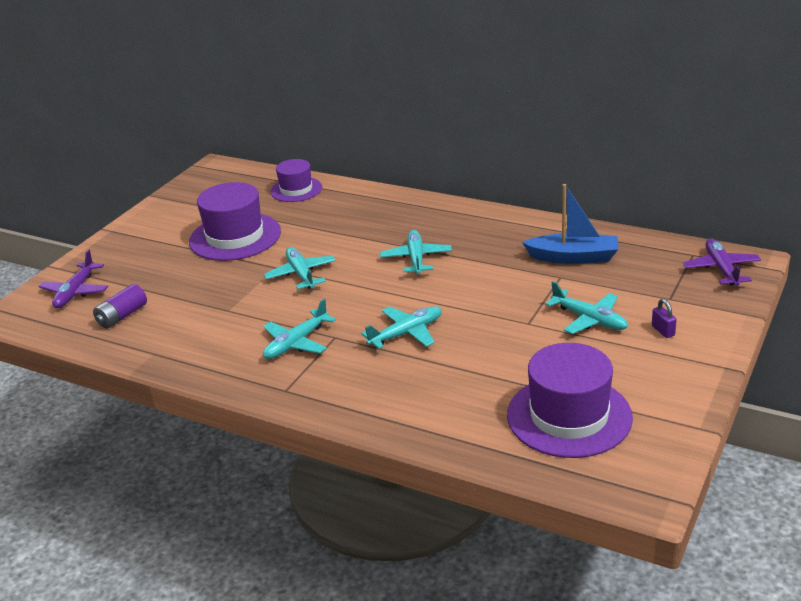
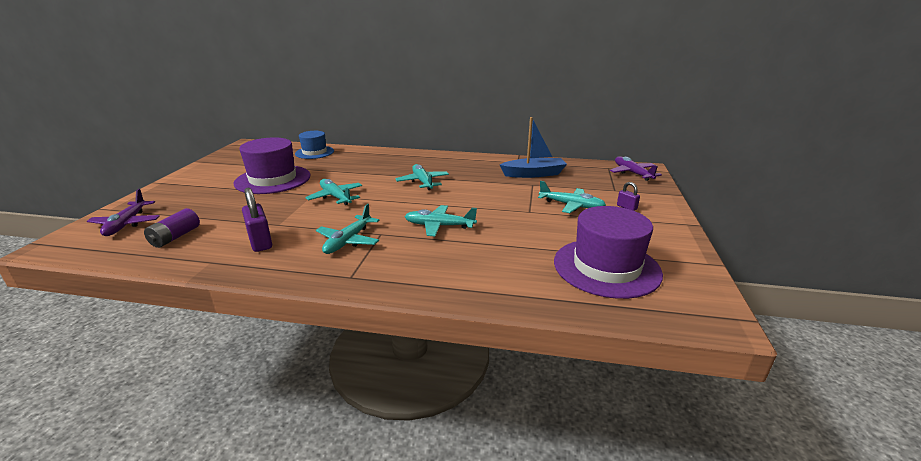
camera: 20 degrees left, 5 degrees down
purple hat [270,159,322,202] -> blue hat [295,131,334,159]
turquoise plane [361,306,442,349] -> turquoise plane turned 120 degrees counterclockwise [404,205,477,236]
none -> purple padlock [242,187,272,252]

